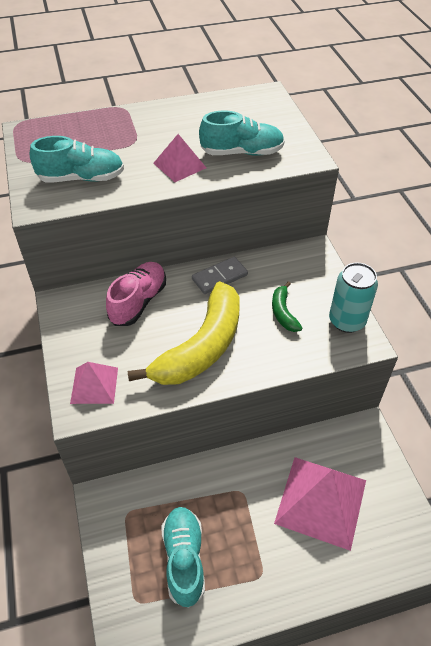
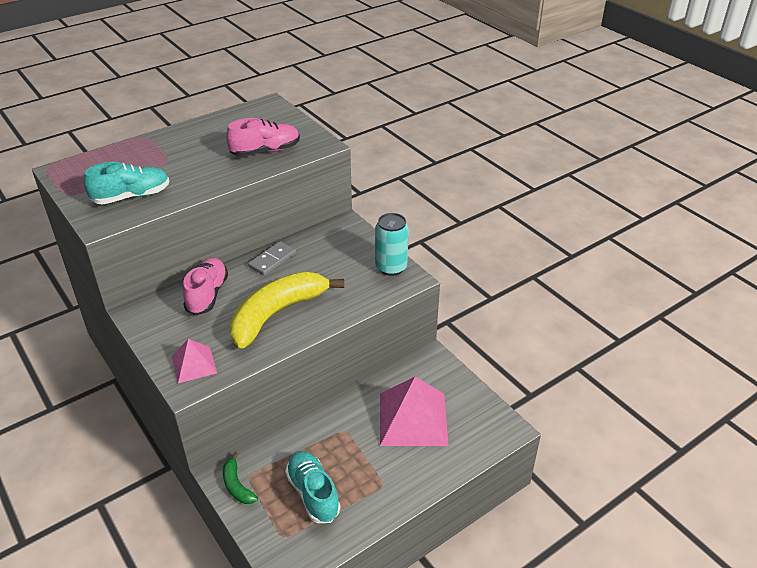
camera: 20 degrees left, 10 degrees down
yellow banana [128,281,240,385] -> yellow banana turned 150 degrees counterclockwise [229,272,344,349]
pink pyramid [153,134,206,182] -> none
turquoise shoe [199,111,285,156] -> pink shoe [226,118,300,157]
green banana [272,281,303,332] -> green banana moved to [223,452,258,504]

